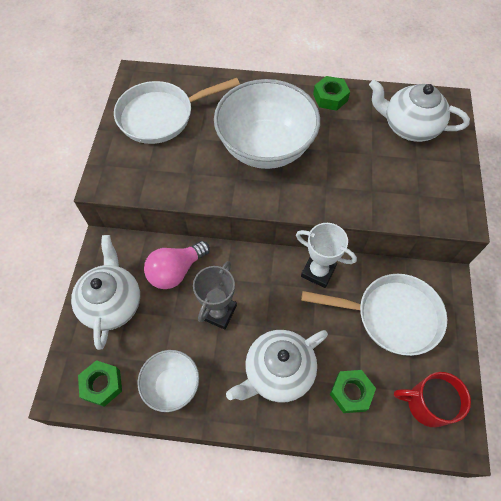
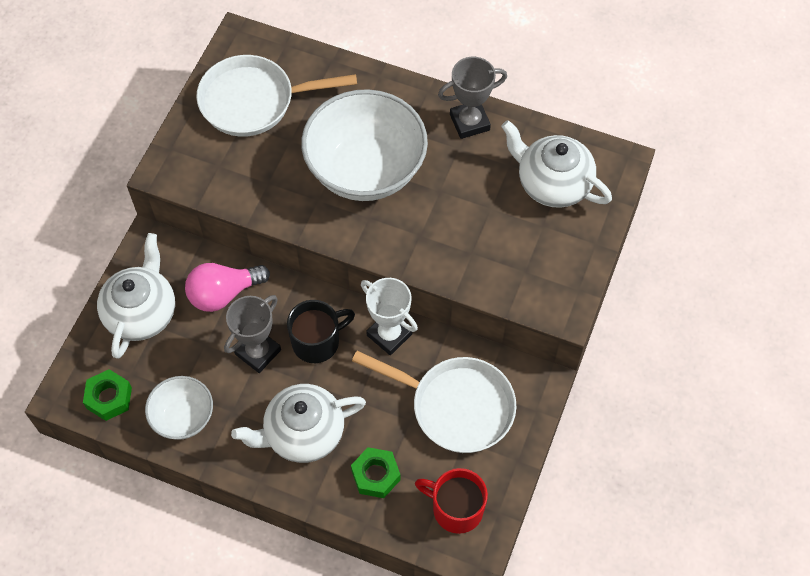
camera: 15 degrees right, 0 degrees up
green nut [313,76,350,111] -> grey trophy [438,57,507,139]
none -> black mug [287,300,355,363]

